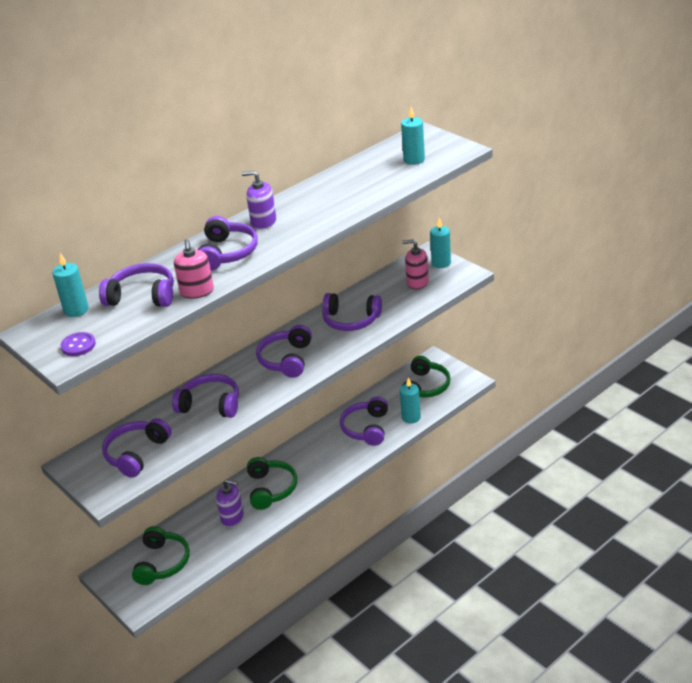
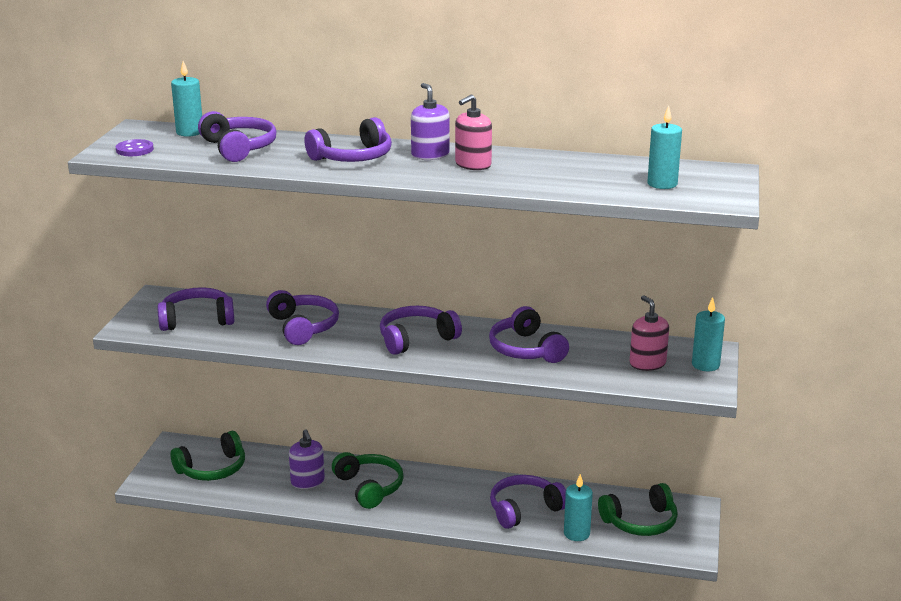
camera: 50 degrees right, 10 degrees down
pink soap dispenser [174,239,214,299] -> pink soap dispenser moved to [455,95,492,170]
green headphones [247,457,297,510] -> green headphones turned 75 degrees counterclockwise [332,452,404,509]

